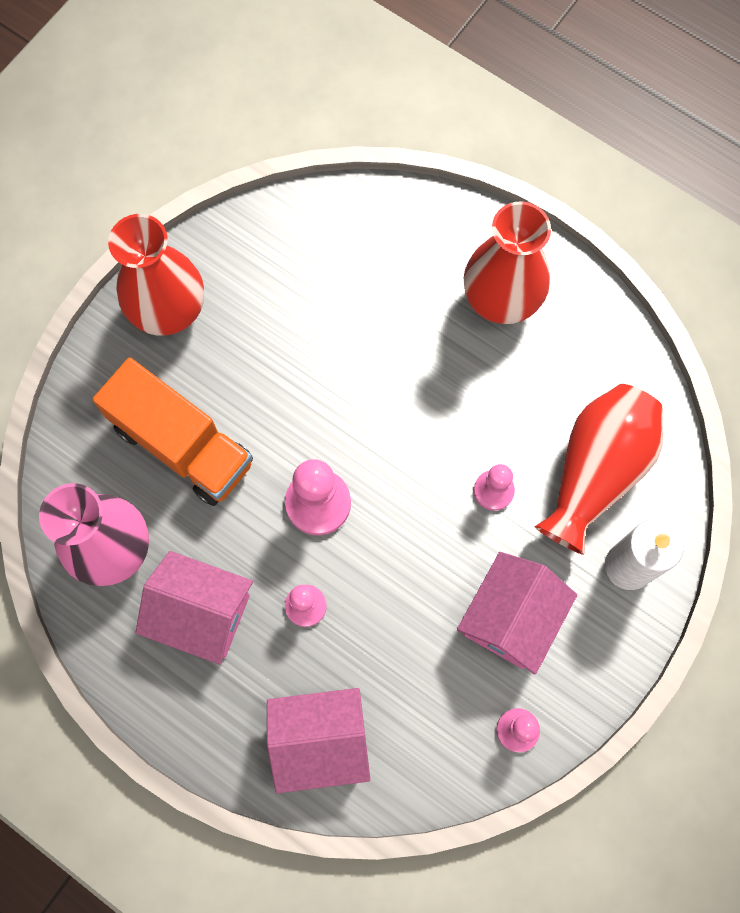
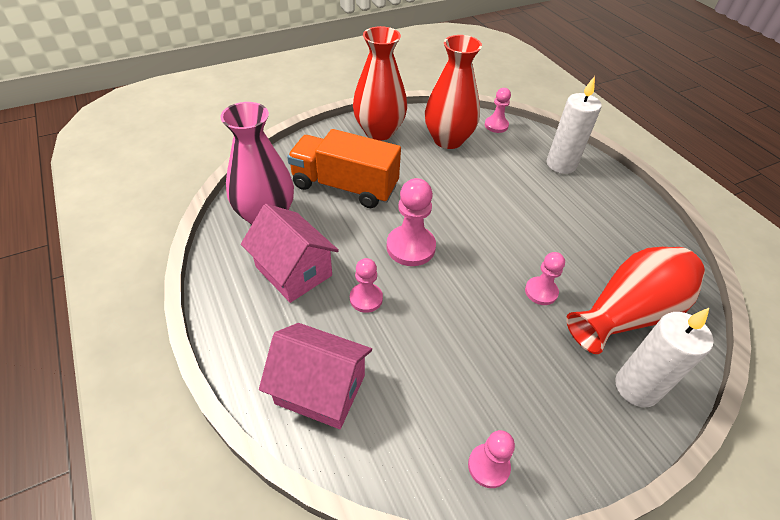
camera: 25 degrees right, 25 degrees down
orange truck [92,358,253,506] -> orange truck turned 135 degrees clockwise [287,129,401,208]
pink house [457,552,577,674] -> none
red vase [464,201,551,324] -> red vase moved to [425,35,482,149]
none -> pink pawn [485,88,511,133]
none -> white candle [547,76,602,174]

